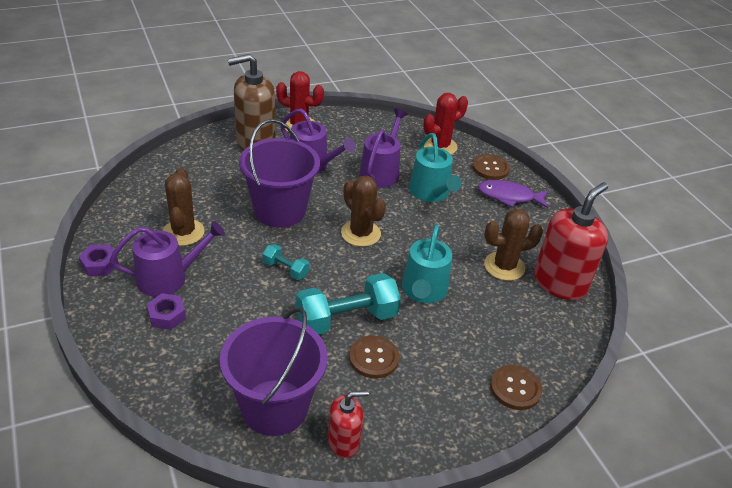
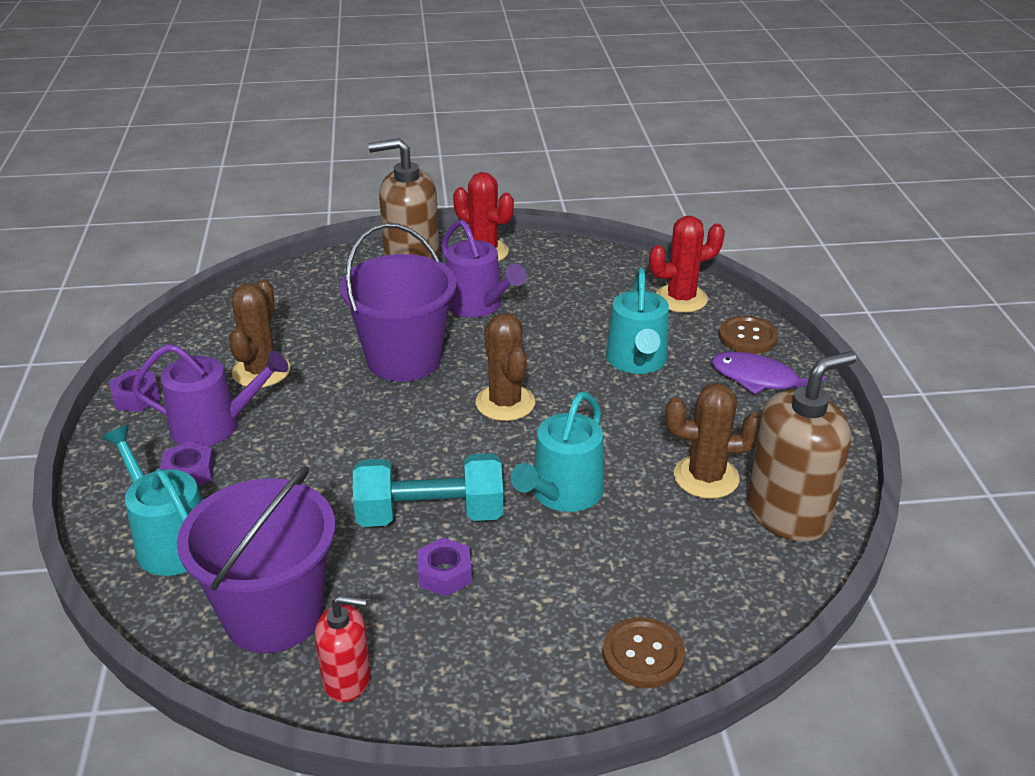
camera: 20 degrees right, 5 degrees down
turquoise dumbbell [263,244,310,280] -> none
brown button [349,336,399,379] -> purple nut [417,537,472,597]
purple watering can [359,109,408,188] -> none
red soap dispenser [534,182,608,300] -> brown soap dispenser [747,351,857,542]
none -> turquoise watering can [102,425,202,576]

